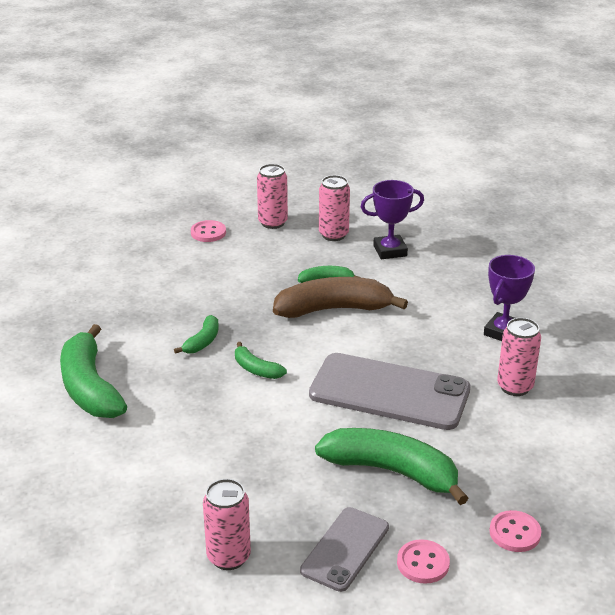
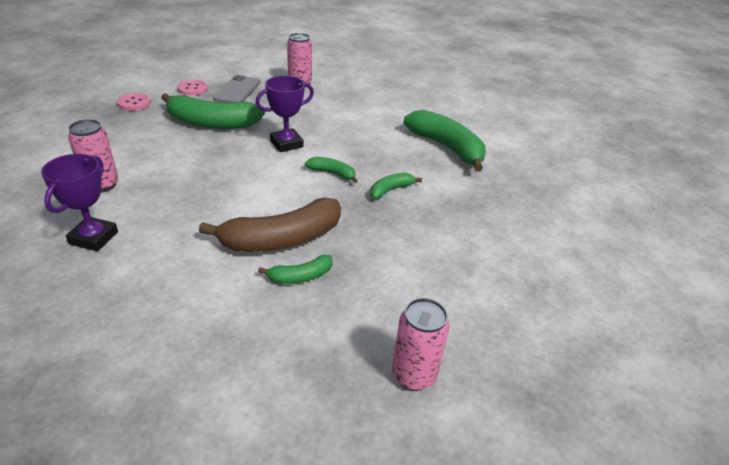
camera: 160 degrees right, 5 degrees up
green banana [174,315,219,354] -> green banana turned 45 degrees clockwise [370,173,422,199]
pink button [191,220,226,242] -> none
grey phone [309,353,471,430] -> none
pink can [319,175,350,241] -> none
purple trophy [361,180,424,259] -> purple trophy moved to [255,76,314,152]

